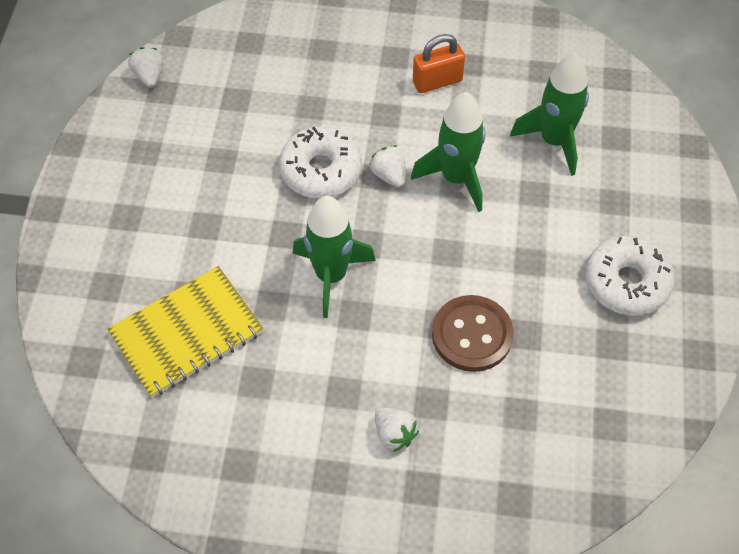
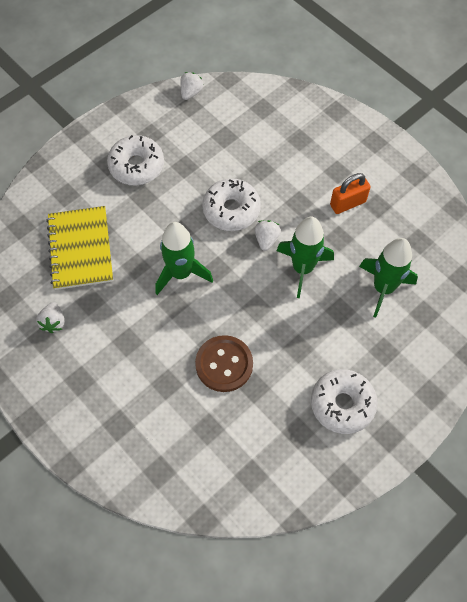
camera: 40 degrees right, 5 degrees up
yellow notebook [108,266,263,398] -> yellow notebook turned 75 degrees clockwise [46,206,113,290]
white strawberry [375,408,419,452] -> white strawberry moved to [36,302,65,333]
orange padlock [413,34,465,93] -> orange padlock turned 45 degrees counterclockwise [330,173,371,214]
none -> white donut [107,135,164,186]

